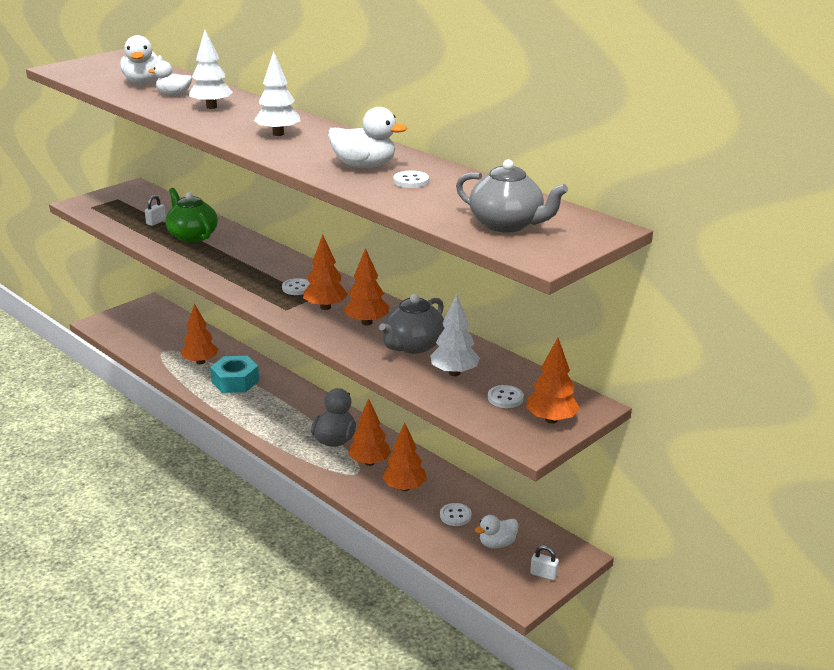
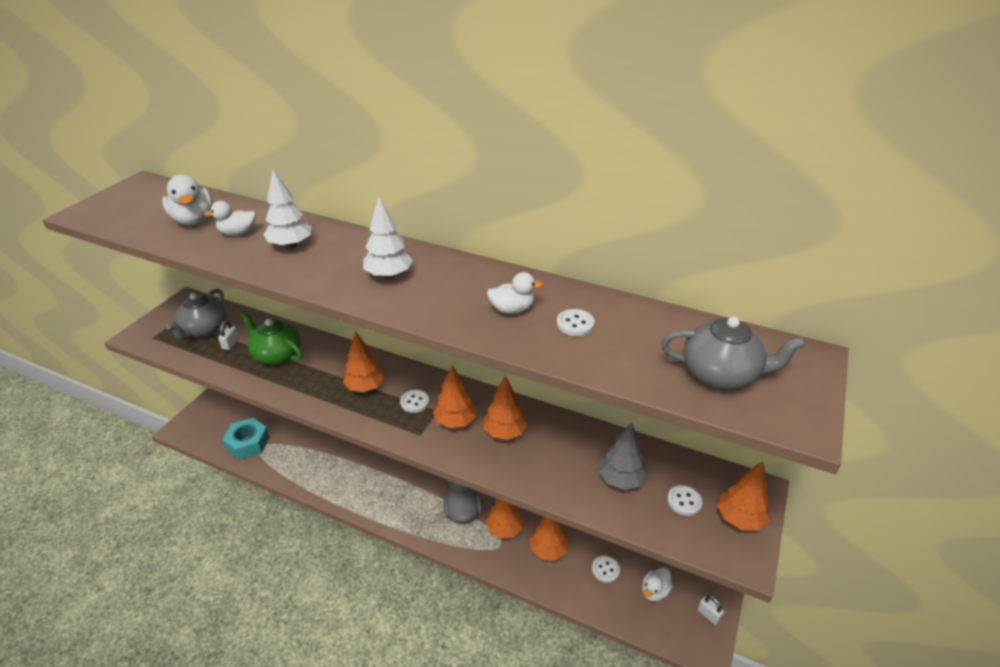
camera: 20 degrees left, 10 degrees up
orange tree [181,303,218,364] -> orange tree moved to [343,331,385,392]
turquoise nut [210,356,259,393] -> turquoise nut moved to [222,418,270,460]
white duck [328,107,407,168] -> white duck [487,272,543,314], size x0.65
grey teapot [379,294,445,354] -> grey teapot moved to [166,289,227,340]
white tree [430,294,480,376] -> grey tree [599,422,647,490]
white padlock [530,545,559,581] -> white padlock turned 45 degrees clockwise [697,595,724,625]

